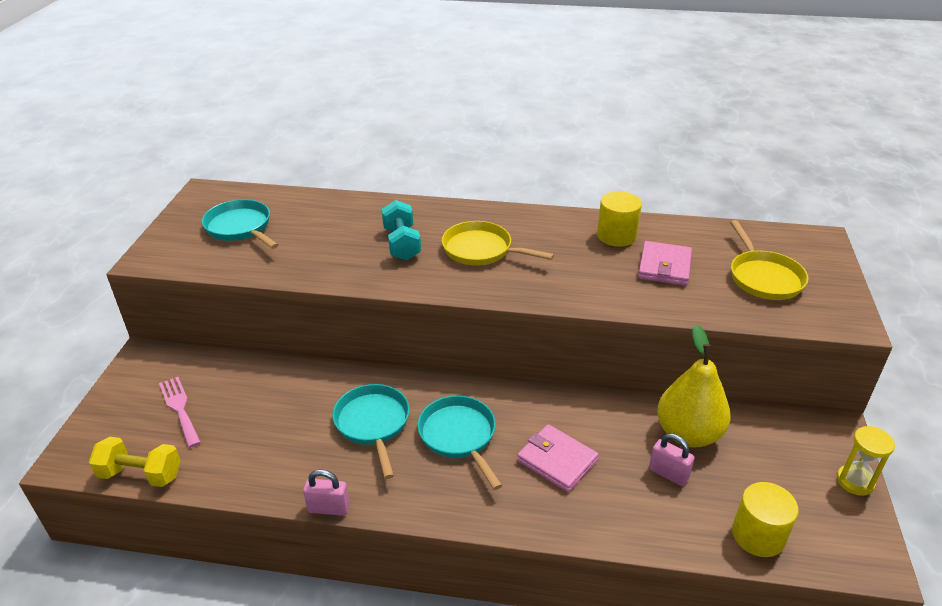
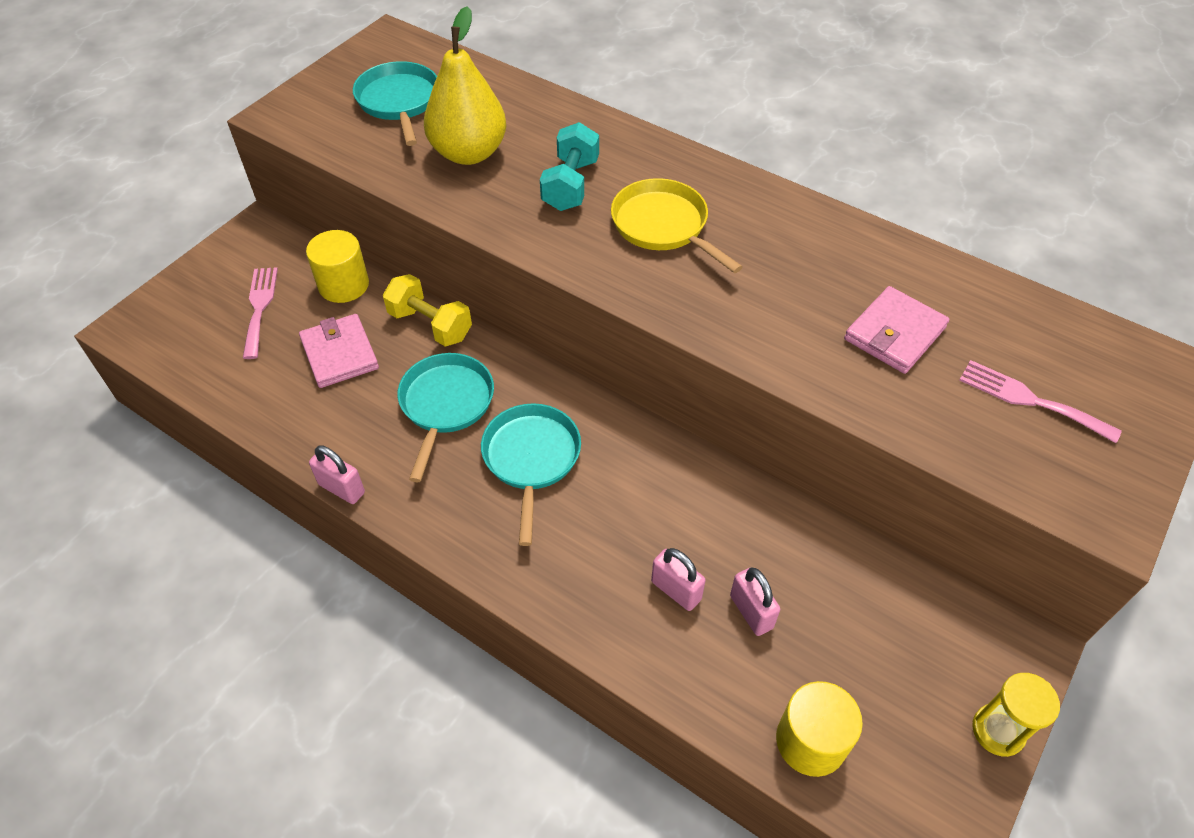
camera: 25 degrees right, 15 degrees up
yellow dumbbell [89,437,181,487] -> yellow dumbbell moved to [383,274,472,346]
pink wallet [517,424,599,492] -> pink wallet moved to [299,314,379,388]
yellow cylinder [597,191,642,247] -> yellow cylinder moved to [306,230,369,303]
yellow pear [657,325,731,448] -> yellow pear moved to [424,6,506,165]
yellow pan [730,220,809,300] -> pink fork [959,360,1122,443]
none -> pink padlock [651,548,706,611]

